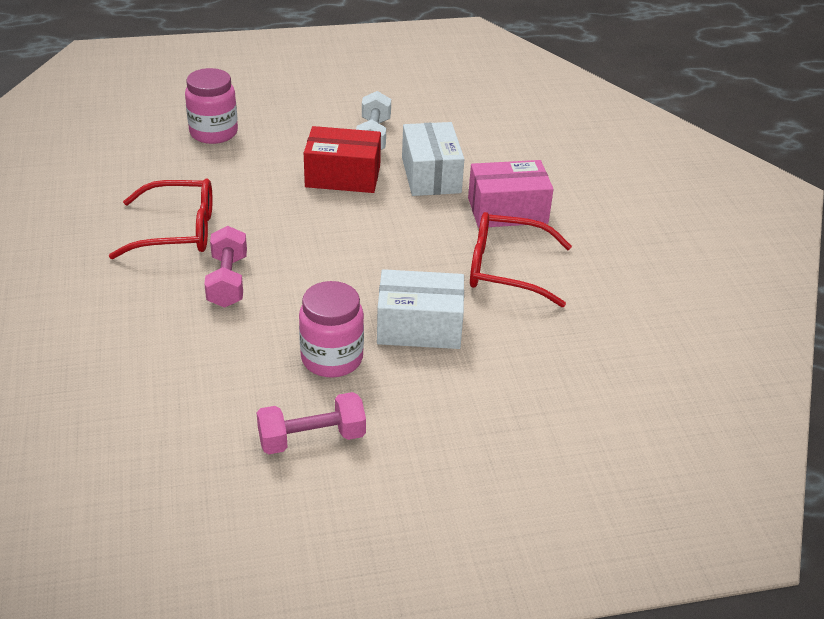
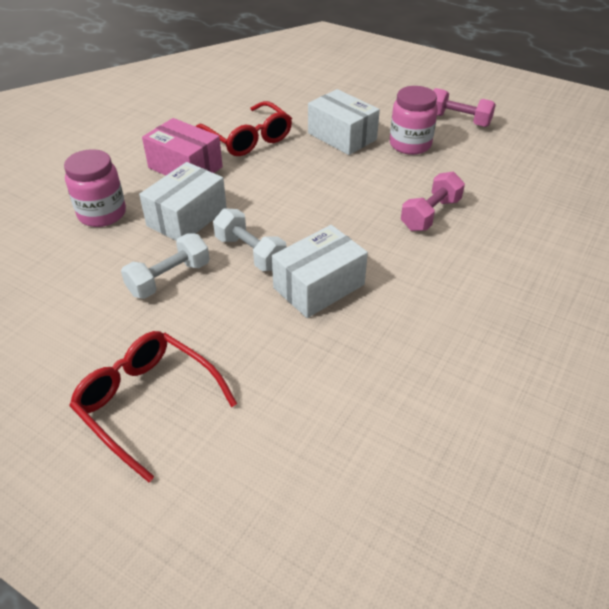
camera: 135 degrees left, 5 degrees up
red glasses [109,178,213,259] -> red glasses moved to [69,331,237,482]
pink jar [185,68,238,144] -> pink jar moved to [64,149,126,227]
red box [304,126,381,193] -> white dumbbell [213,208,287,271]
none -> white box [272,225,368,318]

